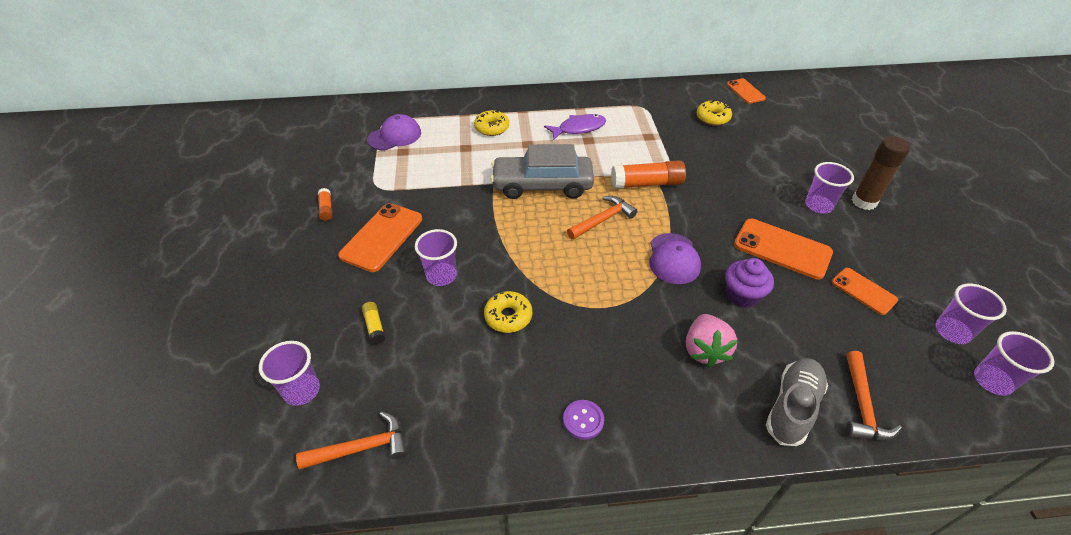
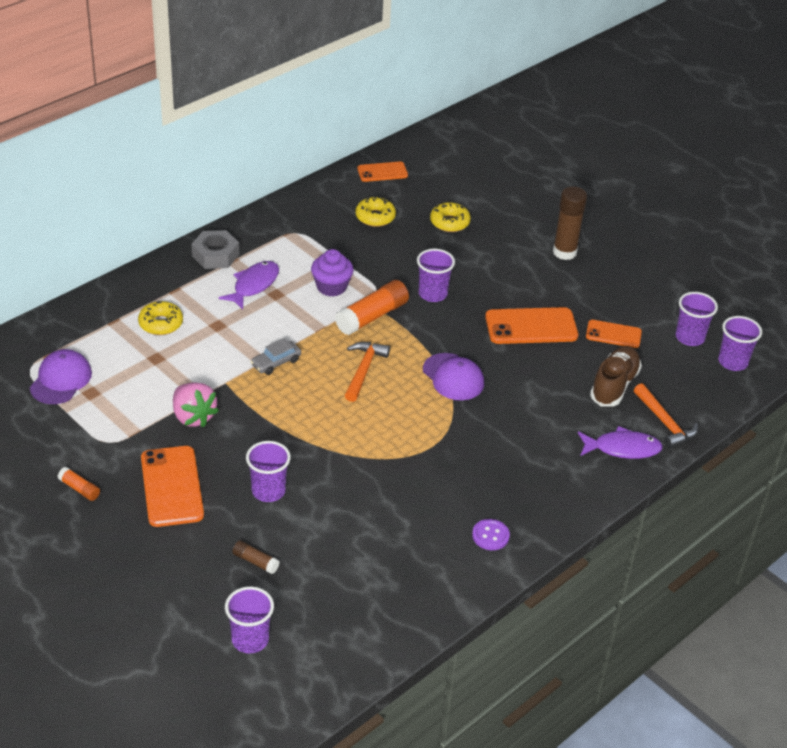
camera: 40 degrees left, 5 degrees down
orange hammer [296,412,407,469] -> none
yellow glue stick [362,302,385,344] -> brown glue stick [232,540,280,574]
yellow donut [484,291,532,333] -> yellow donut moved to [430,202,471,232]
grey car [491,144,594,199] -> grey car [250,338,301,375], size x0.44
pink strawberry [686,314,738,367] -> pink strawberry moved to [173,382,219,428]
purple cupcake [725,258,774,308] -> purple cupcake moved to [311,249,354,297]
orange phone [727,78,766,104] -> orange phone turned 45 degrees counterclockwise [357,161,408,182]
grey shoe [766,358,828,446] -> purple fish [578,426,663,459]
purple cup [805,162,854,214] -> purple cup moved to [417,249,455,302]
none -> grey nut [191,230,239,269]
none -> brown shoe [590,346,642,407]

